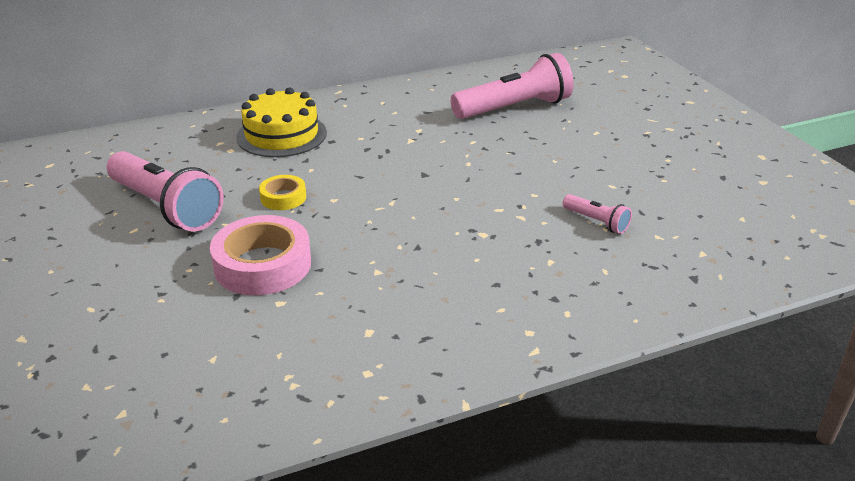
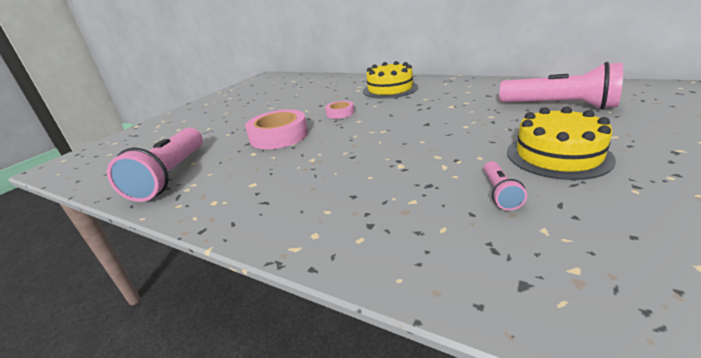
camera: 55 degrees right, 5 degrees down
pink flashlight [107,151,224,232] -> pink flashlight moved to [107,128,203,202]
yellow tape [259,175,306,210] -> pink tape [325,101,354,119]
none -> yellow cake [507,107,616,180]

